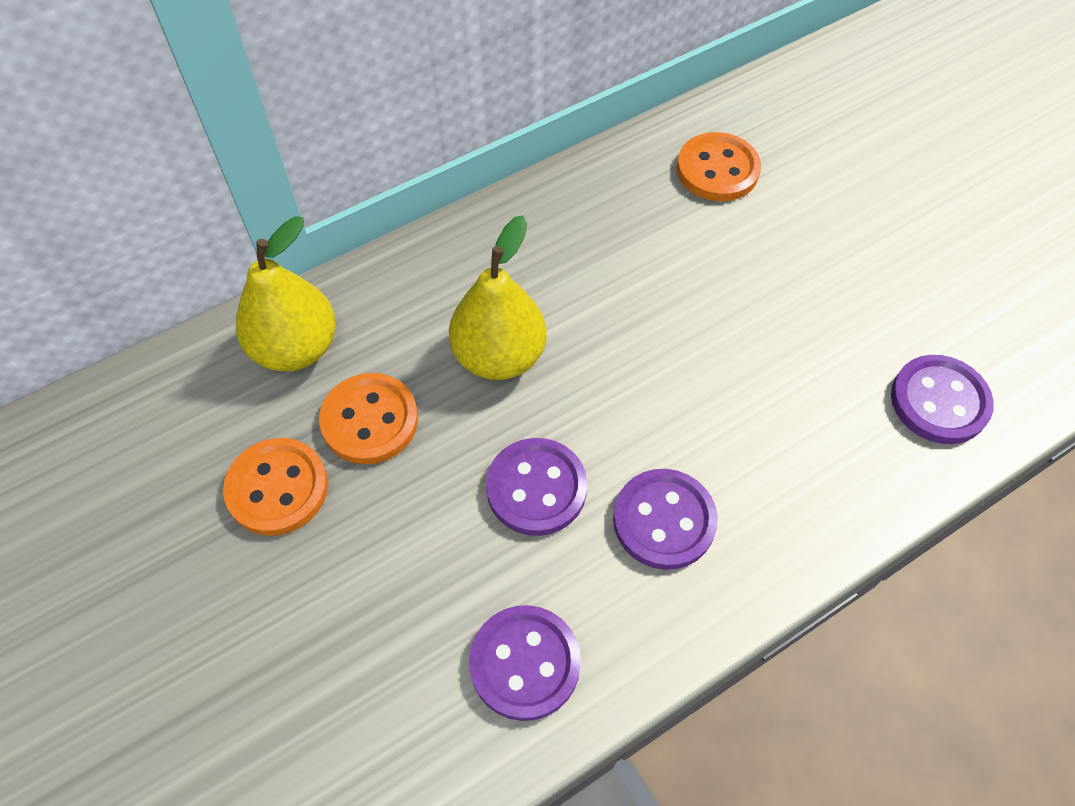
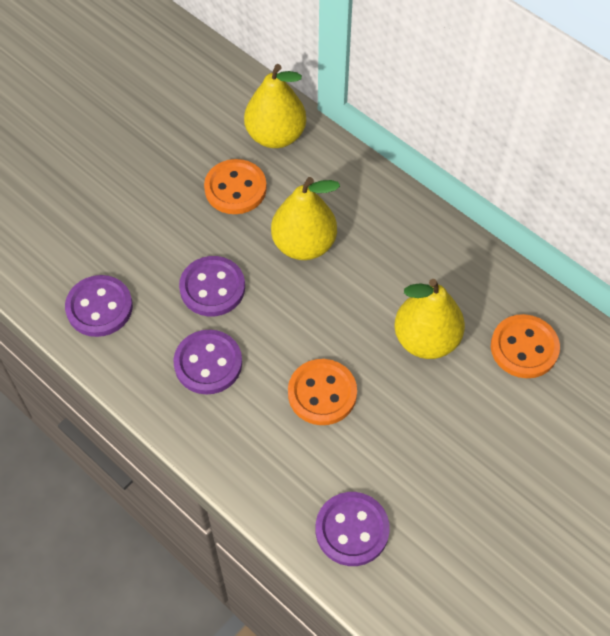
camera: 75 degrees right, 0 degrees up
orange button [223,438,328,536] -> orange button moved to [288,359,357,425]
none -> yellow pear [394,279,465,359]

